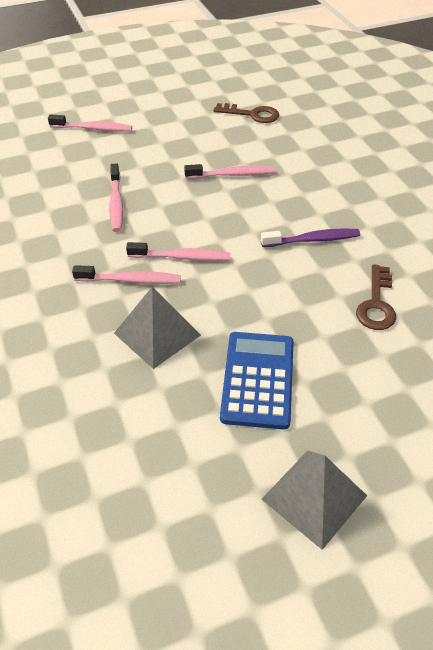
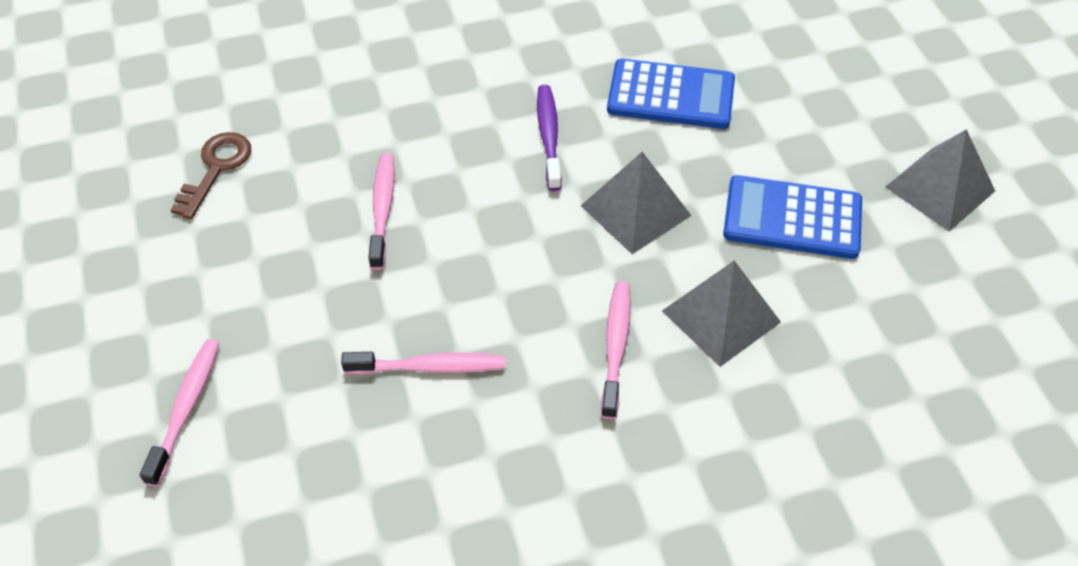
camera: 85 degrees left, 5 degrees up
pink toothbrush [126,242,230,261] -> none
brown key [356,264,396,330] -> blue calculator [607,59,735,129]
none -> grey pyramid [581,152,691,254]

